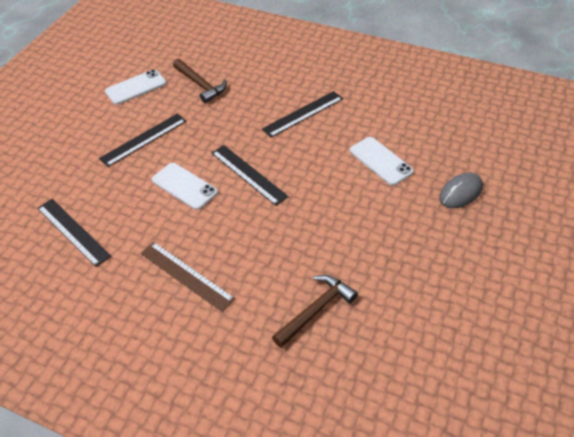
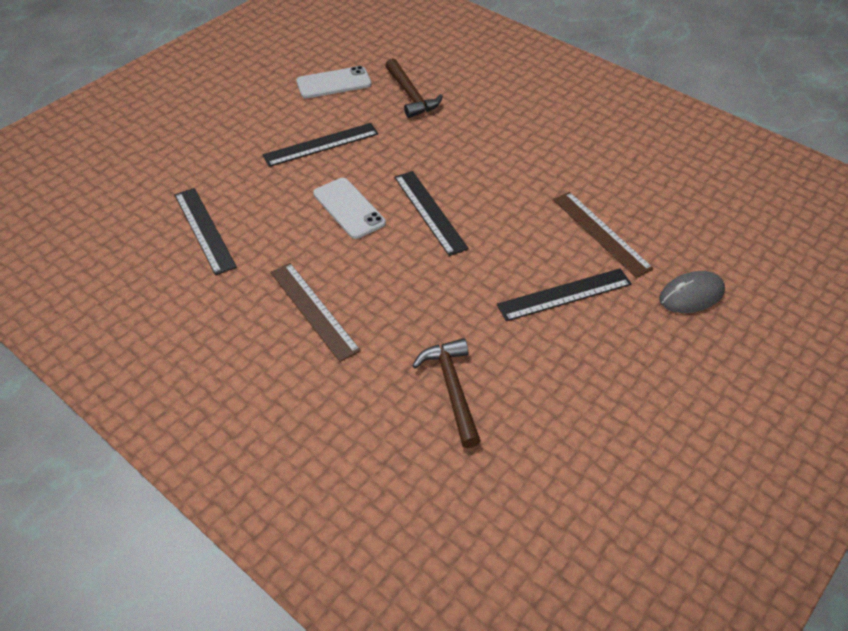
camera: 15 degrees right, 0 degrees up
black ruler [262,91,343,137] -> black ruler moved to [497,268,631,321]
brown hammer [272,275,358,348] -> brown hammer turned 75 degrees counterclockwise [413,338,481,448]
white phone [350,137,414,186] -> brown ruler [553,192,654,278]

